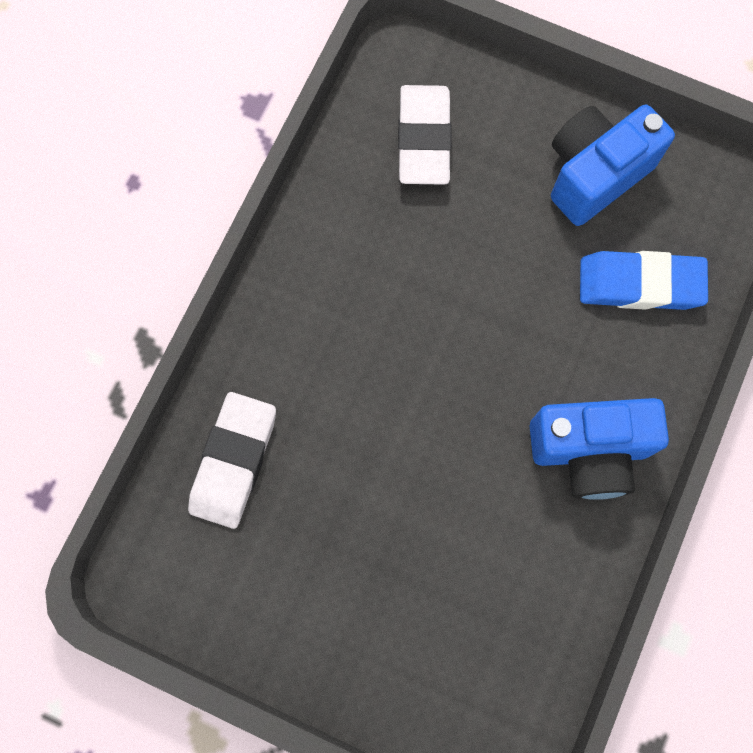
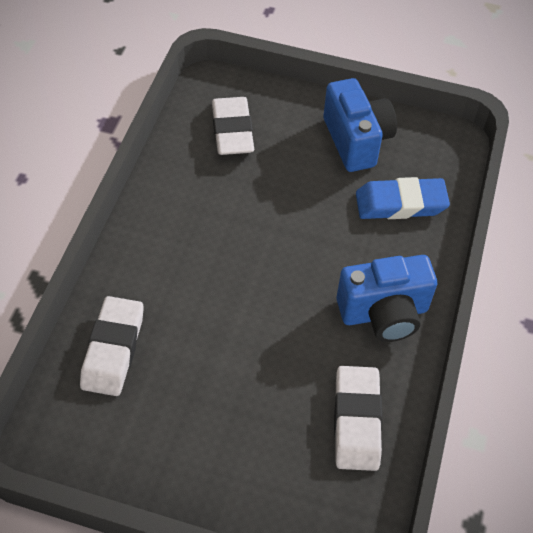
camera: 10 degrees left, 20 degrees down
blue camera [551,105,675,226] -> blue camera turned 120 degrees clockwise [323,78,397,172]
none -> white eraser [334,366,382,471]

